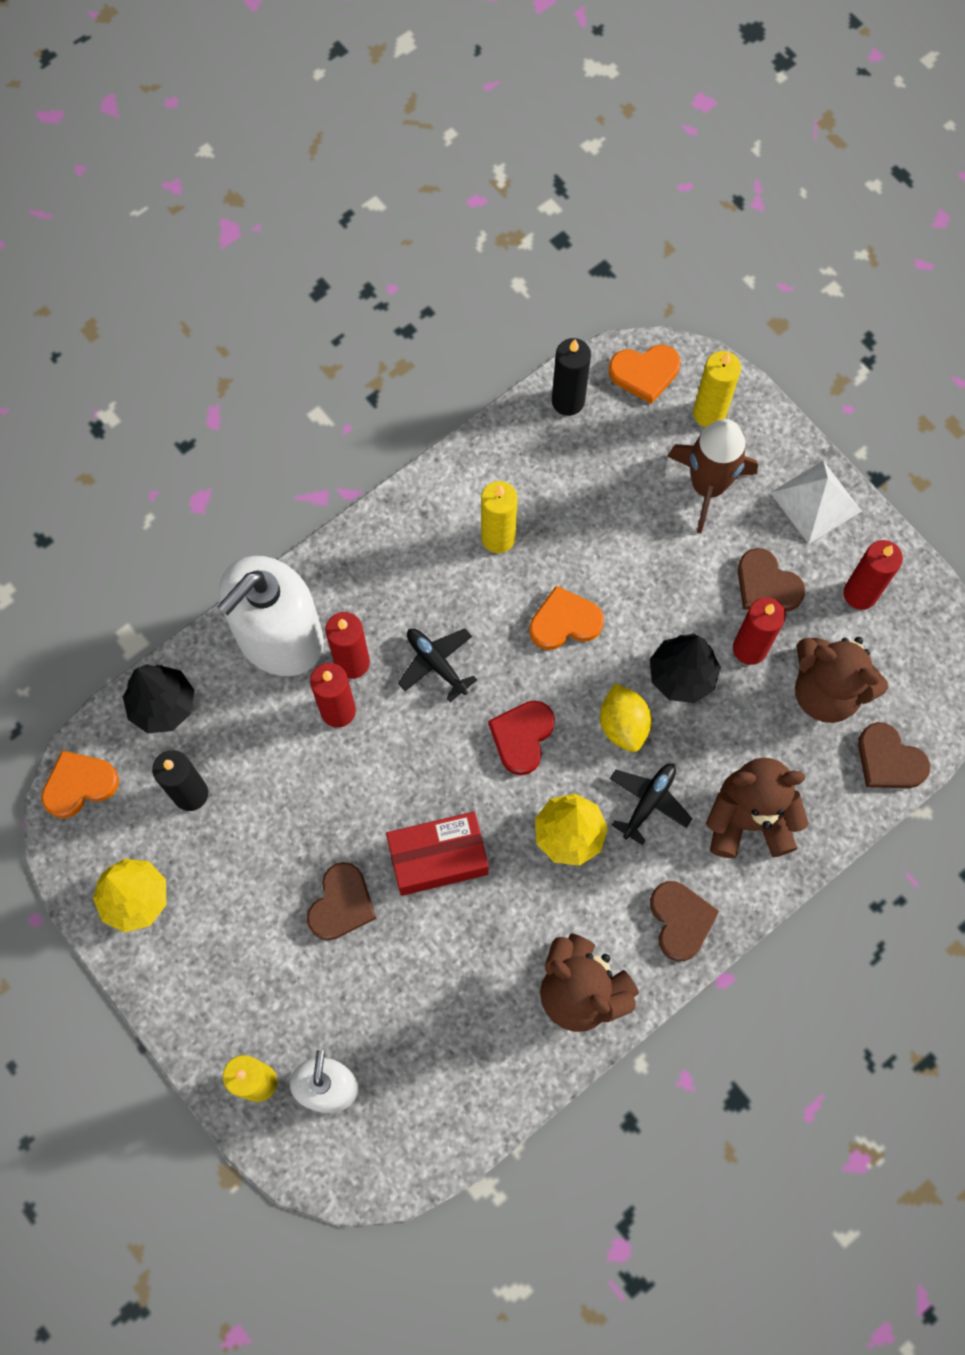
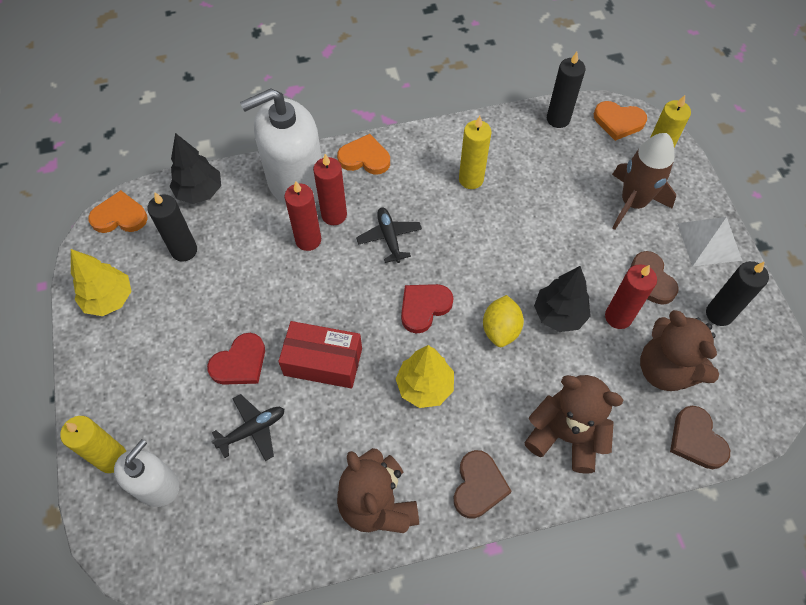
camera: 25 degrees right, 10 degrees down
brown heart [307,862,377,940] -> red heart [207,333,265,385]
orange heart [529,586,604,650] -> orange heart moved to [337,134,390,174]
black plane [610,764,692,845] -> black plane moved to [211,394,284,461]
red candle [843,540,903,610] -> black candle [706,261,769,326]

